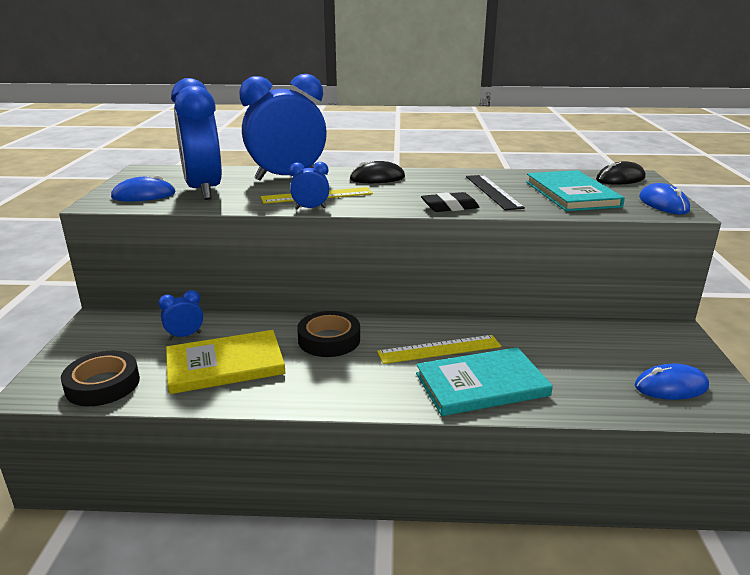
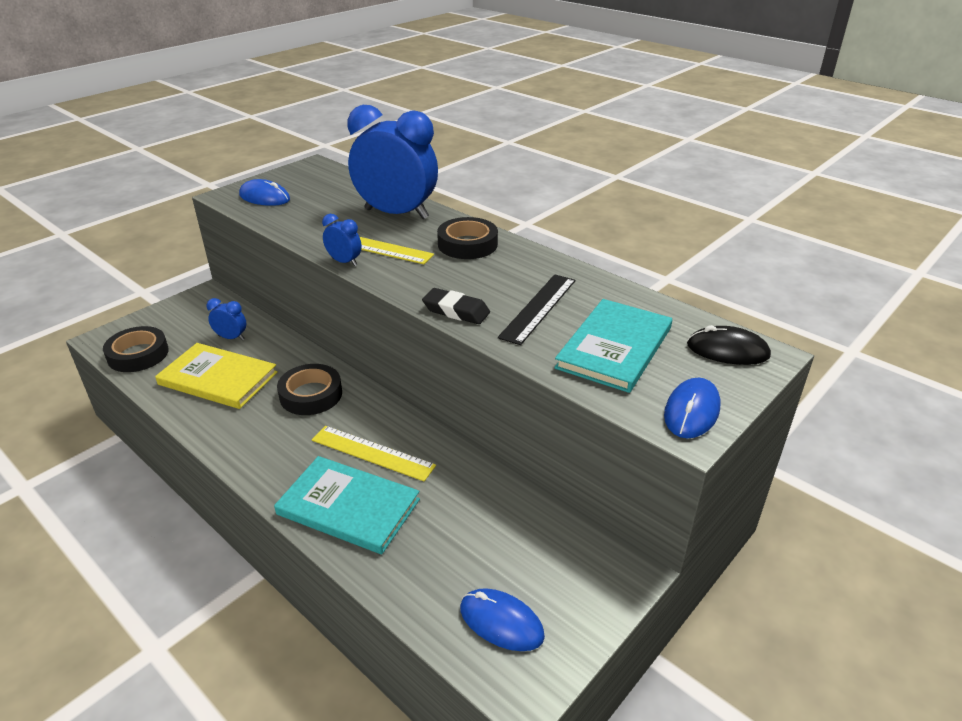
camera: 40 degrees right, 10 degrees up
blue clock [171,78,222,200] -> none
black mouse [350,161,405,183] -> black tape [437,217,498,259]

